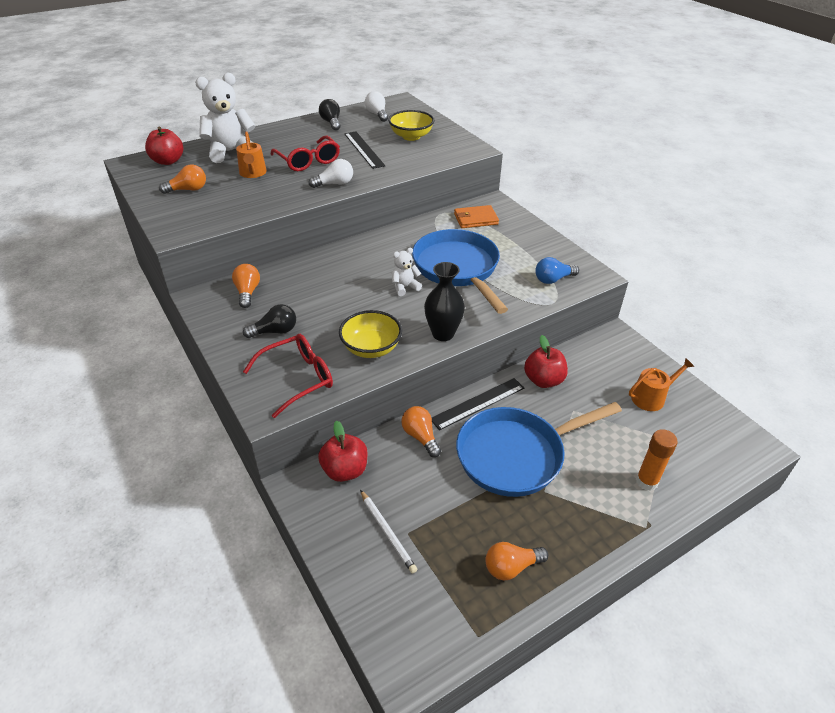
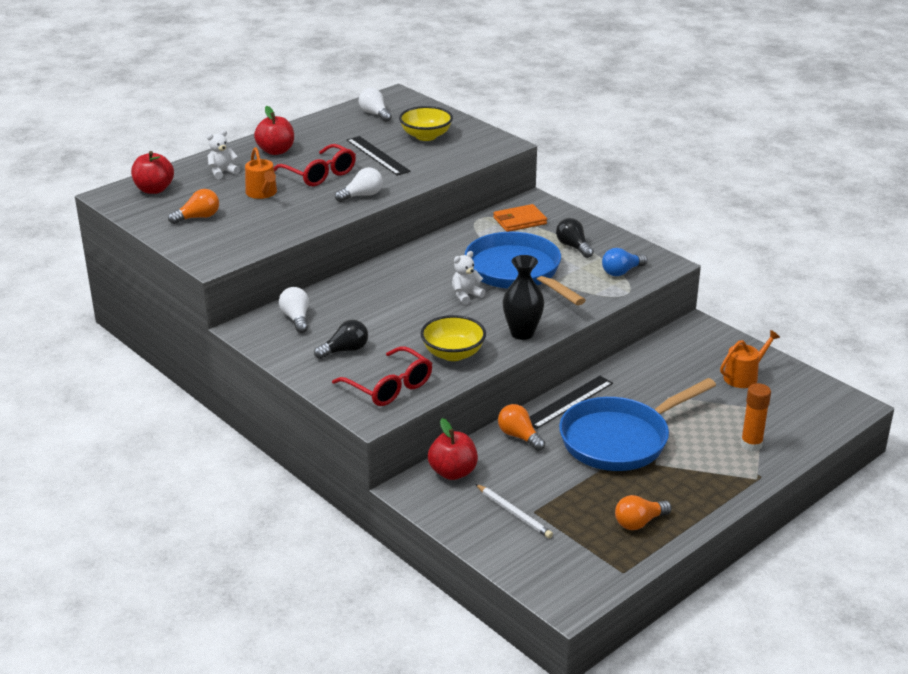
camera: 10 degrees left, 10 degrees down
white teddy bear [195,73,255,163] -> white teddy bear [207,130,240,179], size x0.50
orange light bulb [232,264,260,308] -> white light bulb [279,287,309,333]
red glasses [243,334,333,418] -> red glasses turned 90 degrees clockwise [332,346,432,406]
black light bulb [319,99,340,130] -> black light bulb moved to [556,218,594,258]
red apple [524,335,568,388] -> red apple moved to [254,106,294,155]

